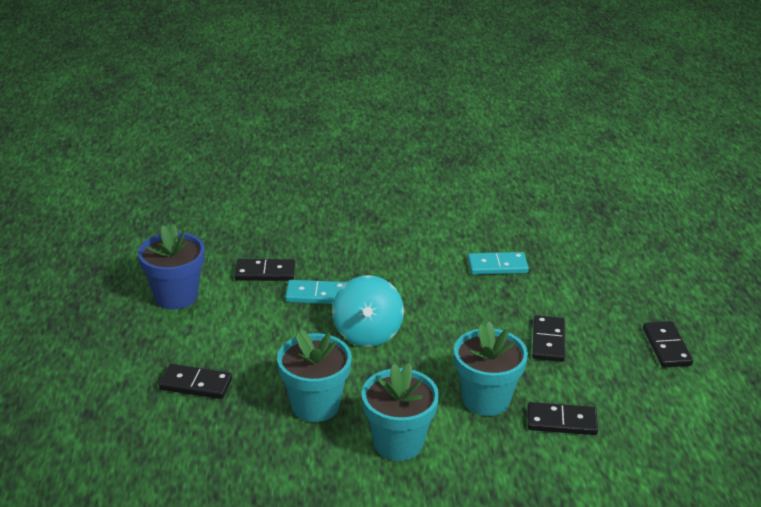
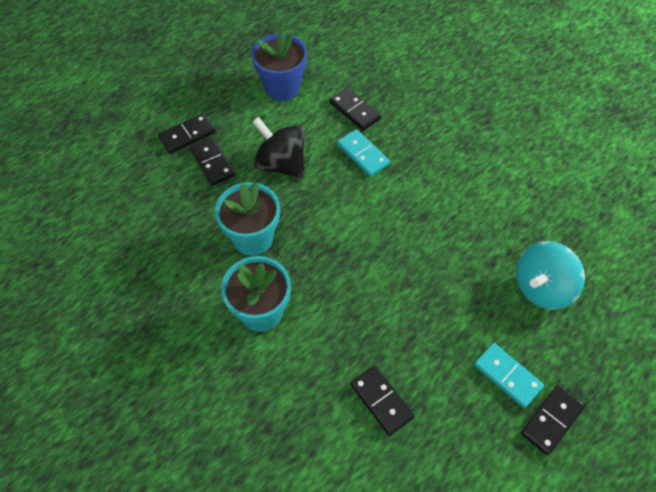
camera: 50 degrees right, 25 degrees up
turquoise spinning top [332,275,404,347] -> turquoise spinning top moved to [516,241,585,309]
turquoise flower pot [454,321,528,416] -> none
turquoise domino [468,252,529,275] -> turquoise domino moved to [474,343,544,408]
black domino [532,315,565,362] -> black domino moved to [158,113,216,154]
none -> black spinning top [253,117,305,178]

